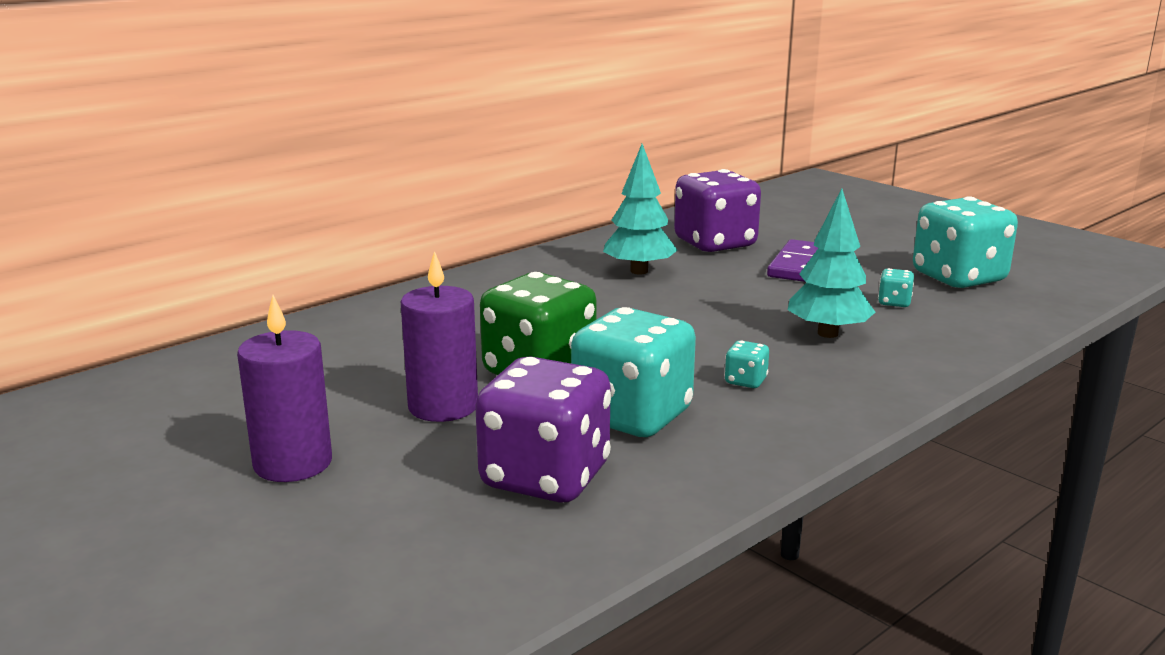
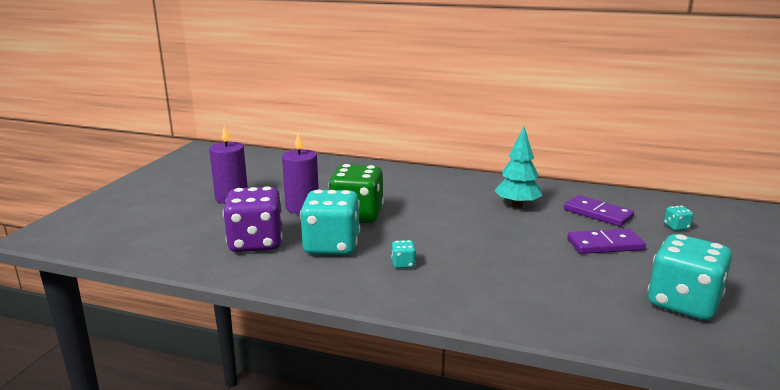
camera: 60 degrees right, 0 degrees up
purple dice [674,169,761,252] -> purple domino [564,195,634,227]
turquoise tree [788,188,875,338] -> none
turquoise dice [878,268,914,307] -> turquoise dice moved to [664,206,693,231]

